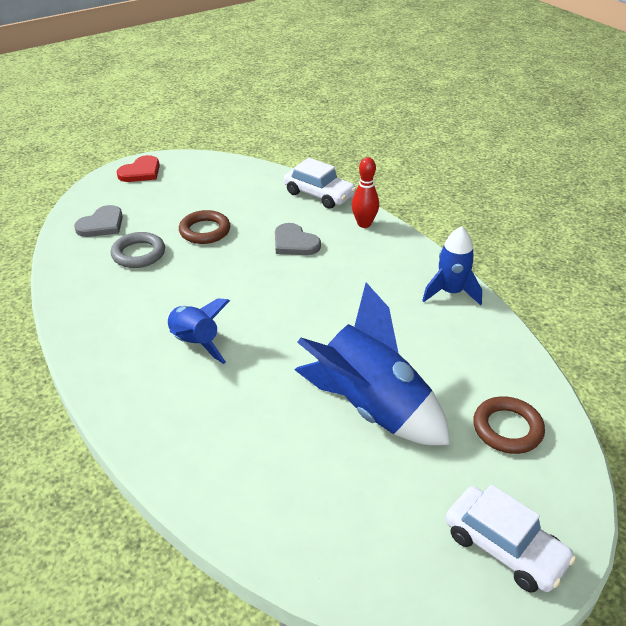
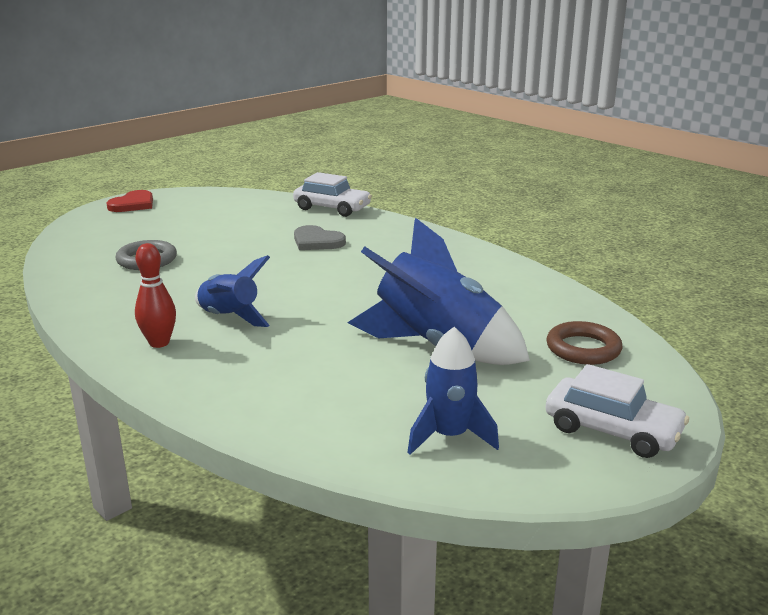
camera: 10 degrees left, 15 degrees down
grey heart [74,205,123,237] -> none
brown ring [179,210,230,244] -> none
red bowling pin [352,157,379,228] -> red bowling pin moved to [135,243,176,348]
blue rocket [422,226,482,305] -> blue rocket moved to [407,327,499,455]

